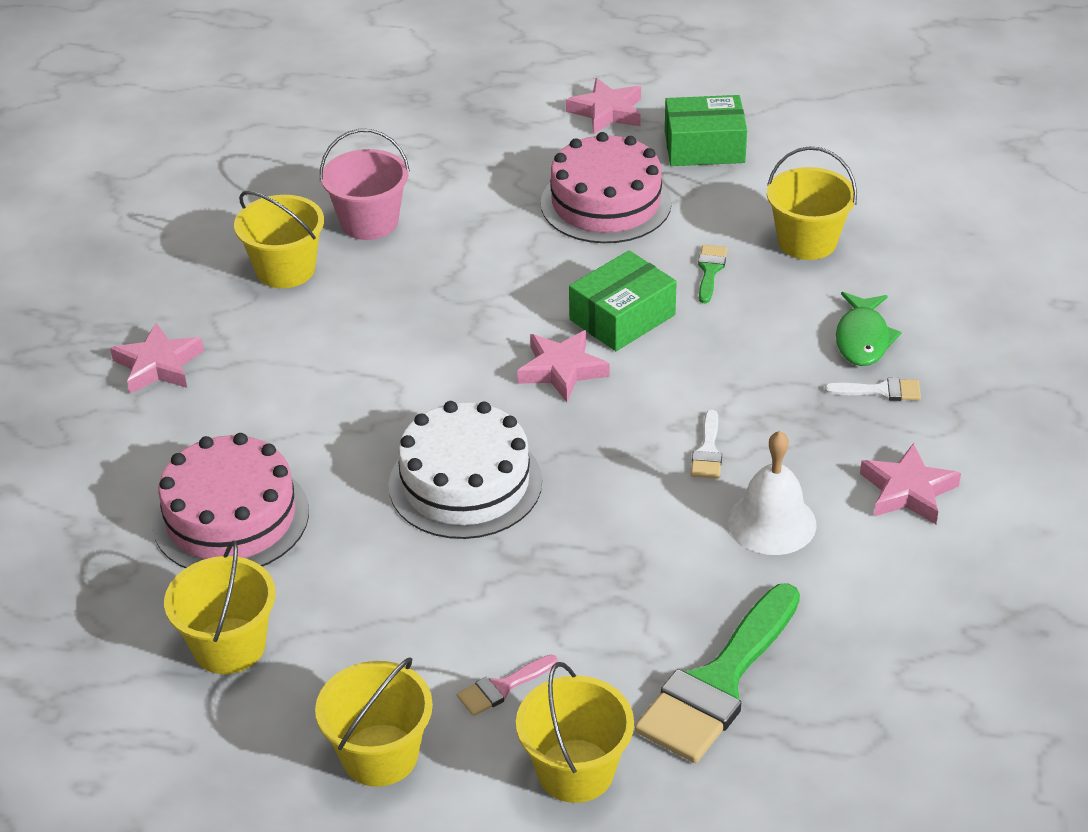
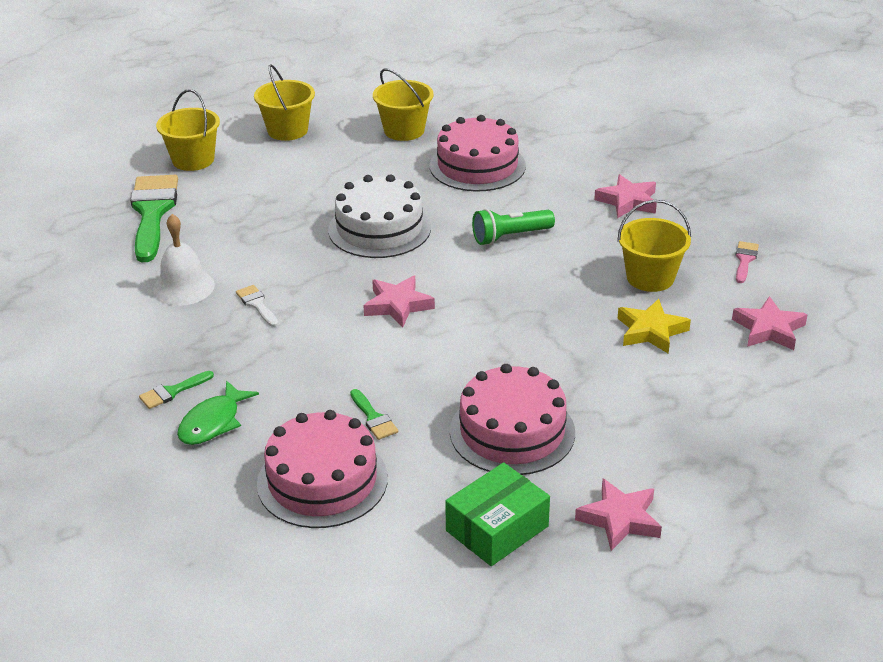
camera: 140 degrees right, 5 degrees down
pink bucket [320,129,410,240] -> yellow star [618,299,691,354]
pink brush [457,655,558,716] -> pink brush moved to [735,241,759,283]
green box [569,250,677,351] -> none
yellow bucket [767,146,857,260] -> pink cake [257,410,388,528]
white brush [825,378,921,401] -> green brush [139,371,214,409]
green fish [836,292,901,366] -> green fish turned 120 degrees counterclockwise [177,380,259,445]
pink star [860,443,961,524] -> pink star moved to [732,296,808,350]
none -> green flashlight [472,209,555,245]

